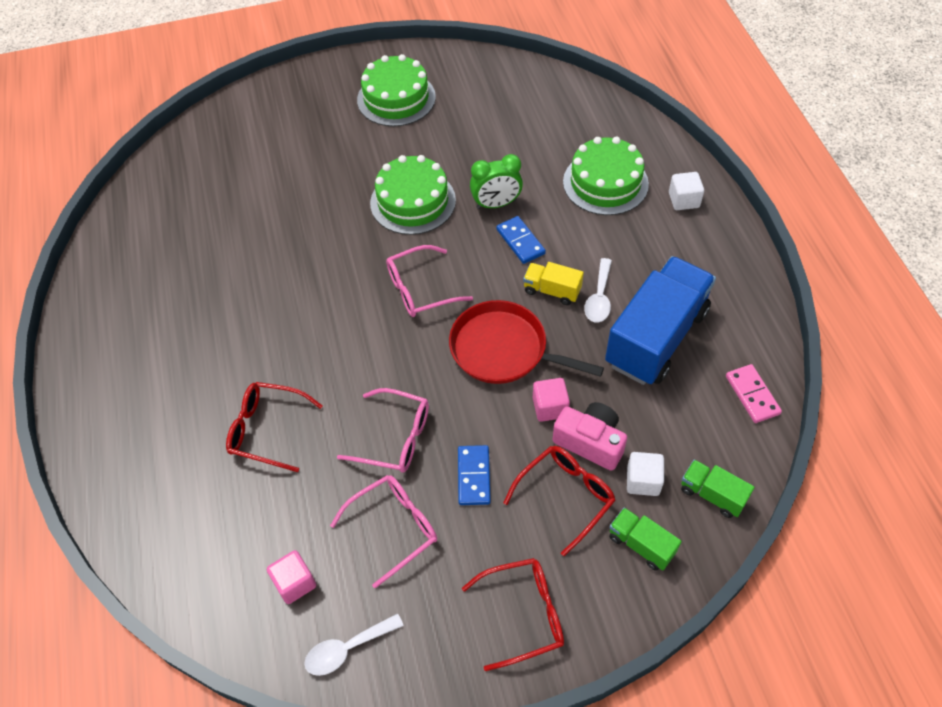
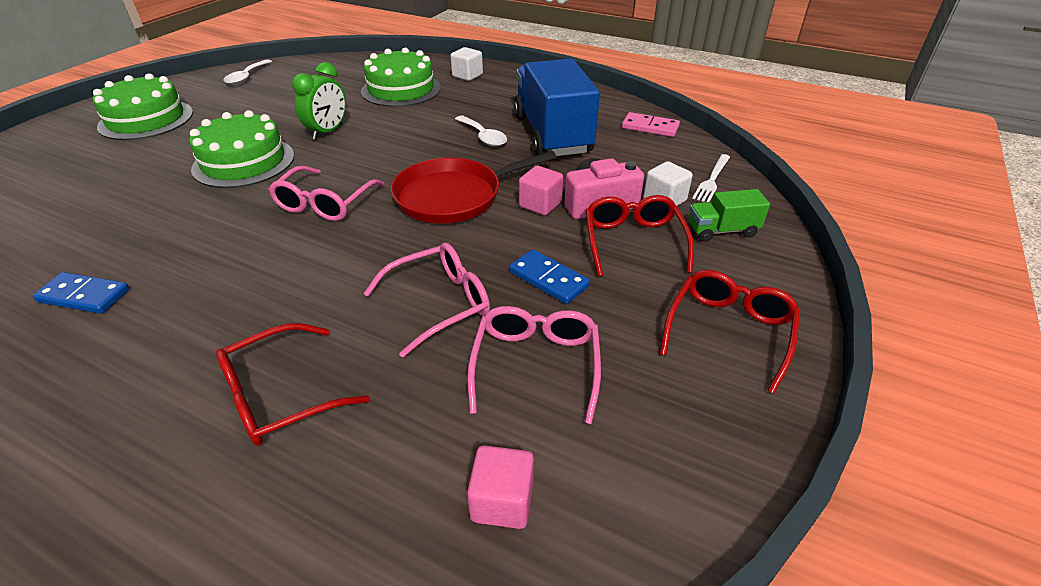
camera: 50 degrees left, 15 degrees down
white spoon [304,613,404,676] -> white spoon moved to [223,59,272,85]
blue domino [496,216,546,264] -> blue domino moved to [33,272,130,314]
yellow truck [523,262,584,305] -> none
green truck [681,460,755,518] -> white fork [692,154,730,202]

